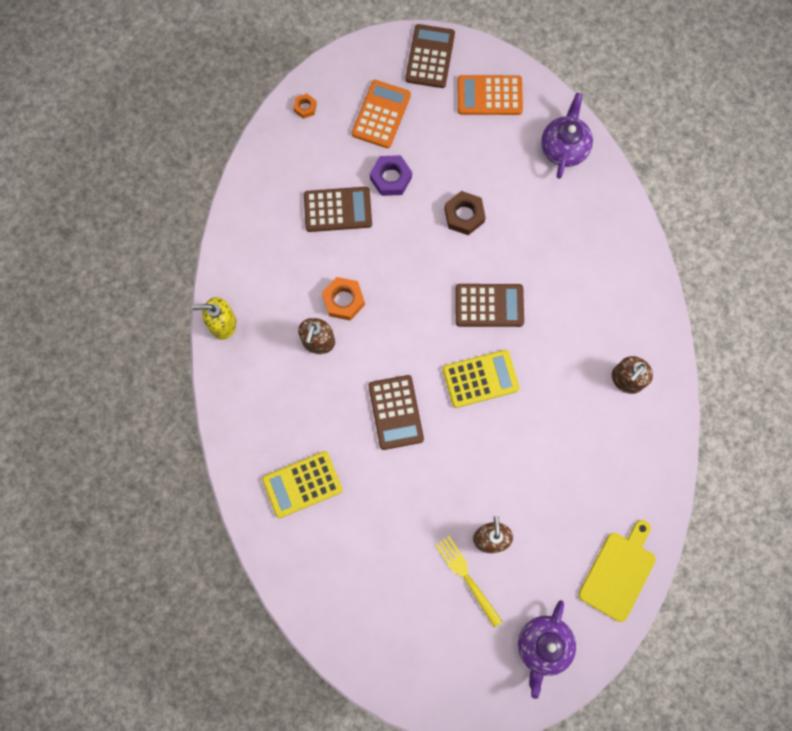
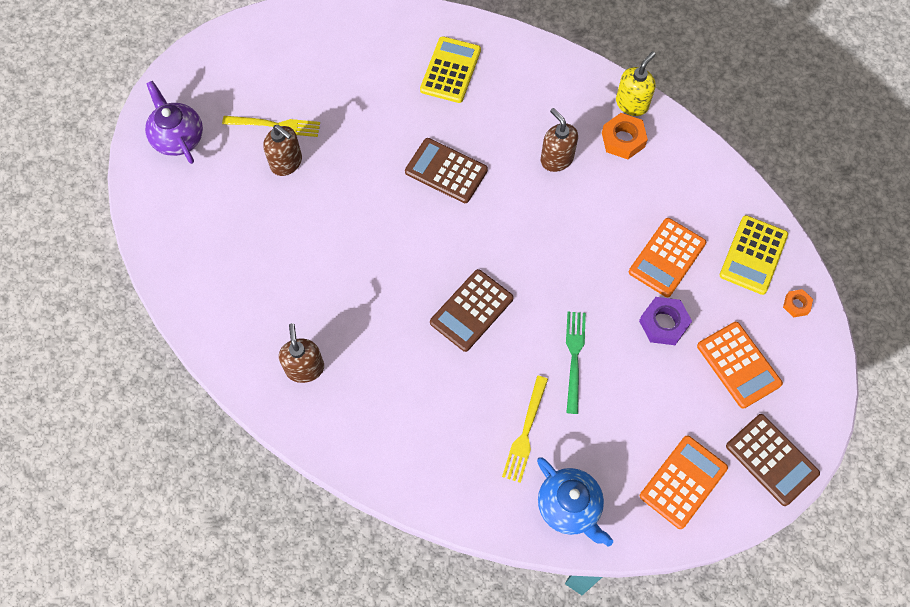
camera: 130 degrees right, 10 degrees down
brown calculator [304,187,372,232] -> orange calculator [629,218,706,297]
orange nut [322,277,365,321] -> orange nut moved to [602,113,648,159]
yellow calculator [443,350,520,408] -> yellow calculator moved to [720,215,788,295]
brown nut [444,191,486,235] -> green fork [566,312,586,414]
purple teapot [541,93,593,179] -> blue teapot [537,457,613,546]
yellow cutting board [578,520,656,622] -> none
none -> yellow fork [502,376,548,483]

